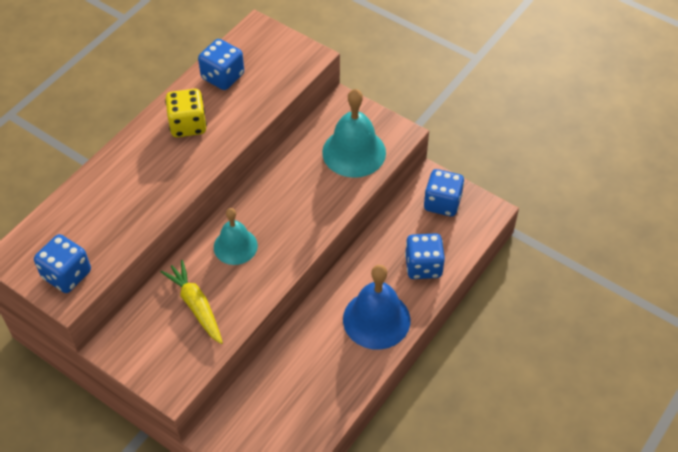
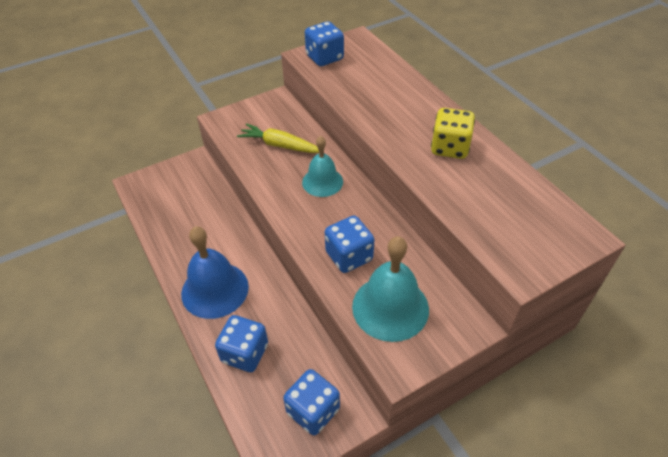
camera: 115 degrees right, 5 degrees down
yellow carrot [160,260,223,344] -> yellow carrot turned 150 degrees counterclockwise [237,123,319,153]
blue dice [198,39,244,90] -> blue dice moved to [325,216,375,273]

